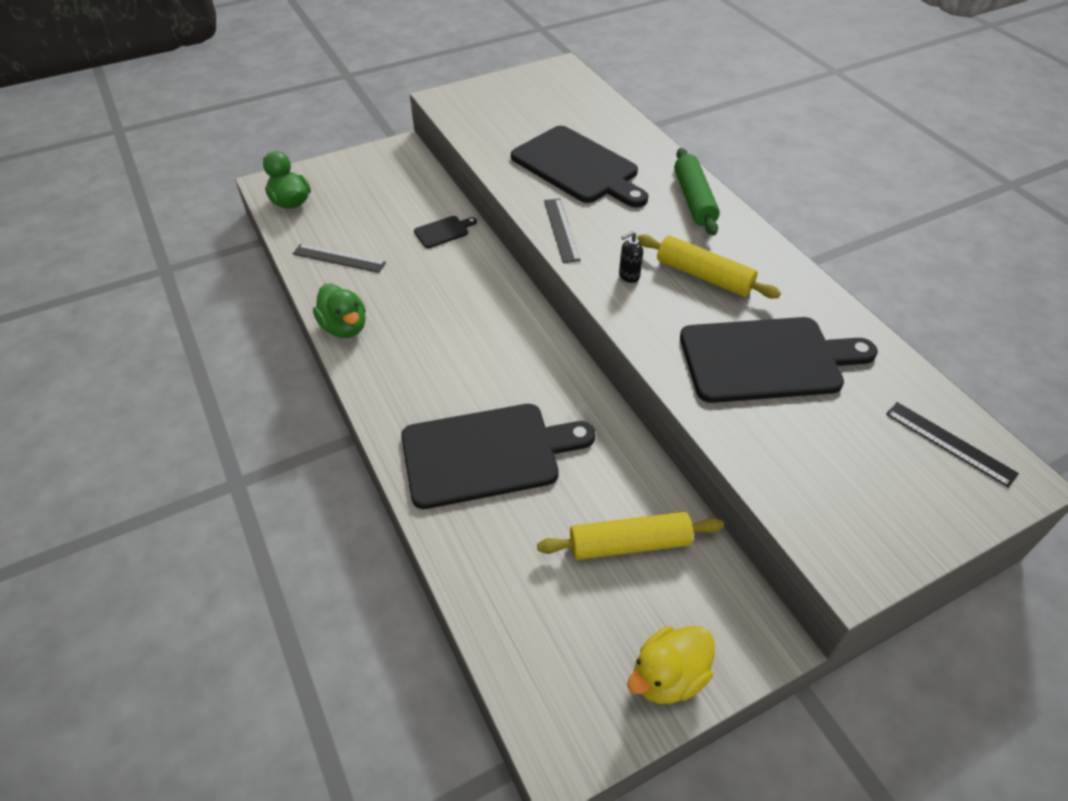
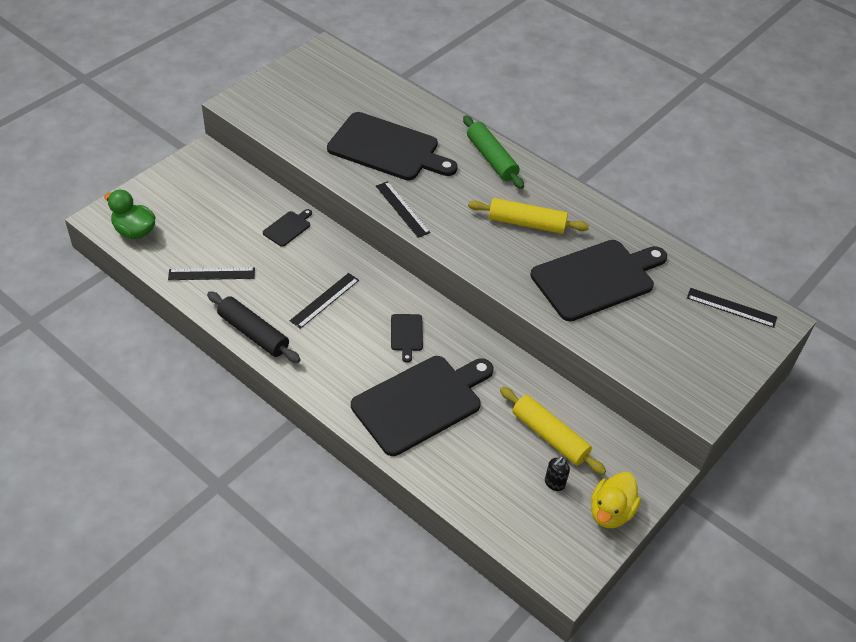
camera: 25 degrees left, 0 degrees up
green duck [313,284,366,338] -> black rolling pin [207,291,301,363]
yellow rolling pin [537,512,724,560] -> yellow rolling pin turned 75 degrees clockwise [500,387,606,475]
black soap dispenser [619,231,643,283] -> black soap dispenser moved to [545,456,570,491]
none -> black ruler [290,273,359,329]
none -> black cutting board [391,314,423,363]

